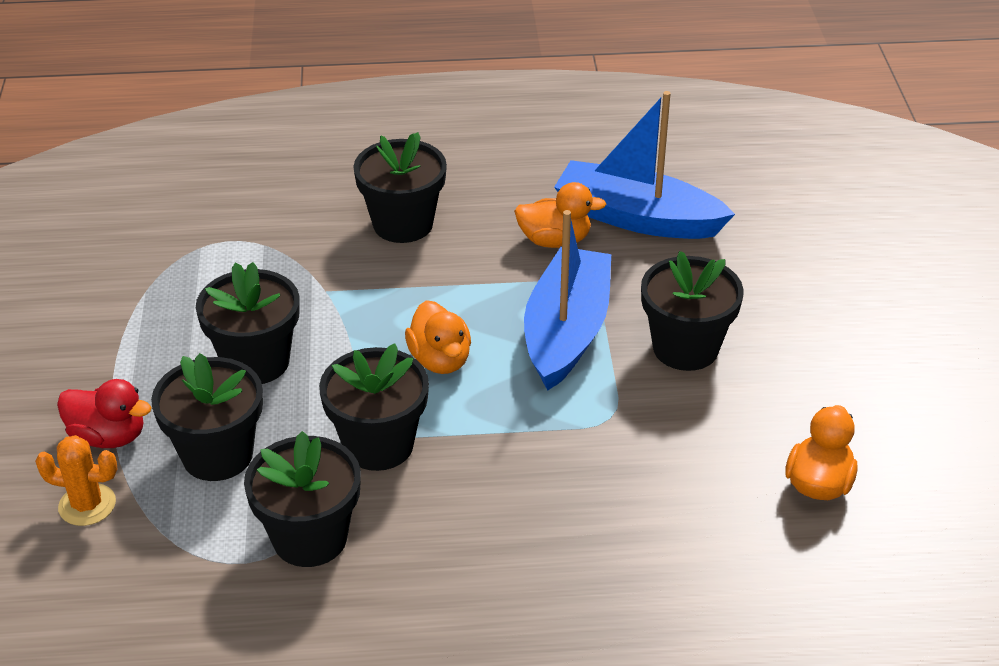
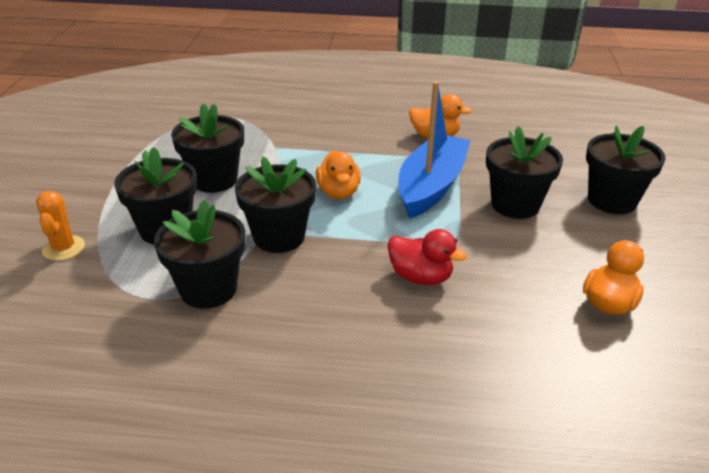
camera: 10 degrees right, 5 degrees down
orange cactus [35,435,117,526] -> orange cactus turned 60 degrees clockwise [36,191,85,261]
red duck [57,379,152,448] -> red duck moved to [388,229,467,285]
black flower pot [353,132,447,243] -> black flower pot moved to [586,125,666,214]
blue boat [554,91,735,239] -> none

